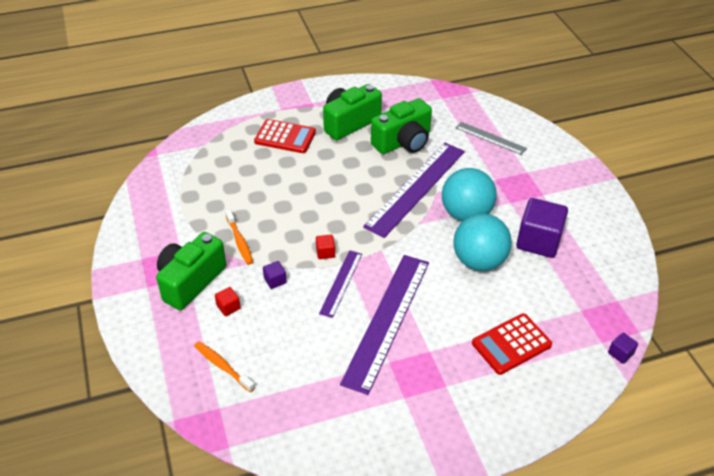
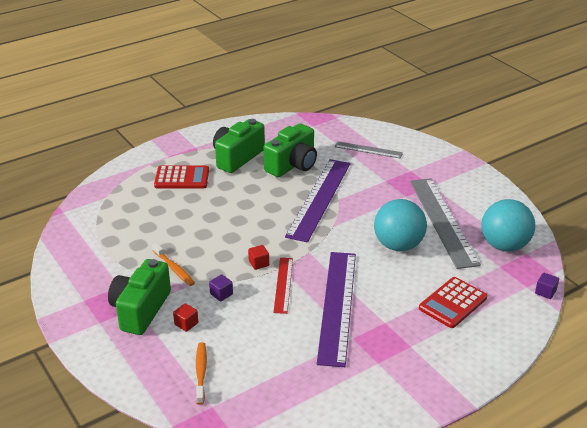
camera: 15 degrees left, 10 degrees down
orange toothbrush [194,341,255,392] -> orange toothbrush turned 60 degrees clockwise [196,342,207,405]
purple ruler [319,250,362,318] -> red ruler [273,258,293,314]
turquoise ball [442,168,497,221] -> turquoise ball moved to [481,199,535,252]
purple cube [516,198,568,258] -> grey ruler [410,178,481,269]

